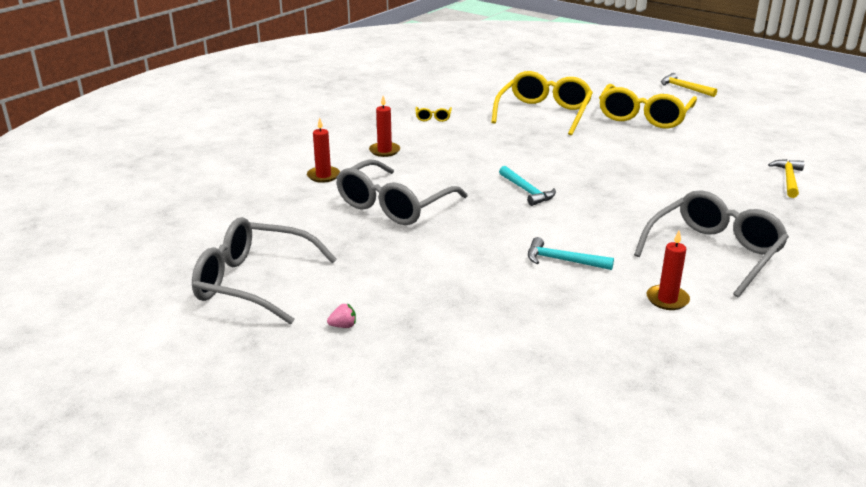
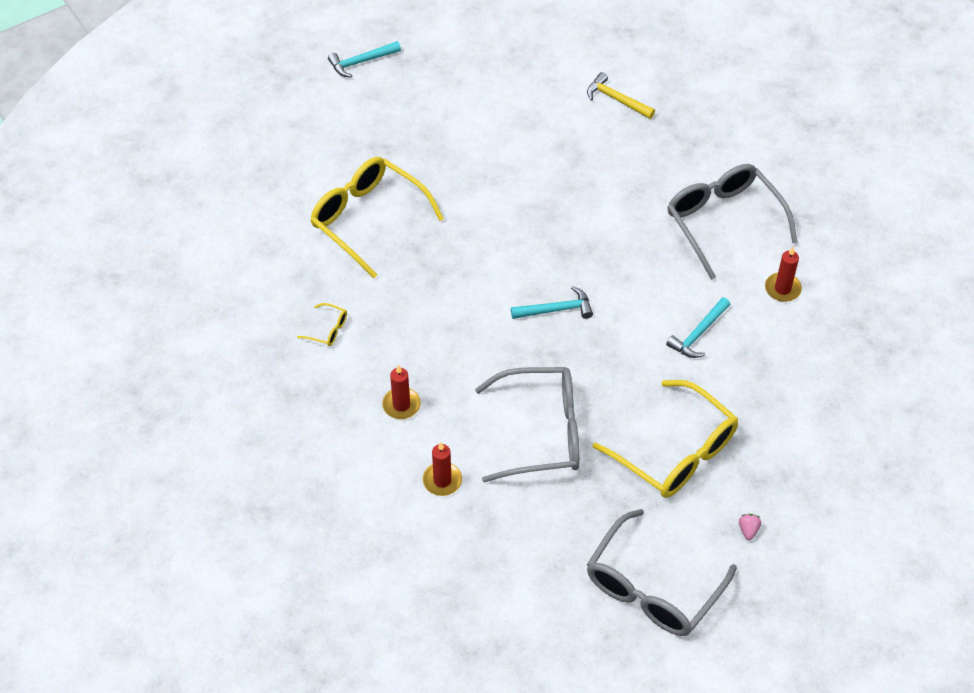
camera: 70 degrees left, 25 degrees up
grey glasses [336,159,467,225] -> grey glasses turned 60 degrees counterclockwise [475,367,580,482]
yellow glasses [599,84,697,129] -> yellow glasses moved to [593,380,738,498]
yellow hammer [661,73,717,97] -> turquoise hammer [328,41,401,78]

